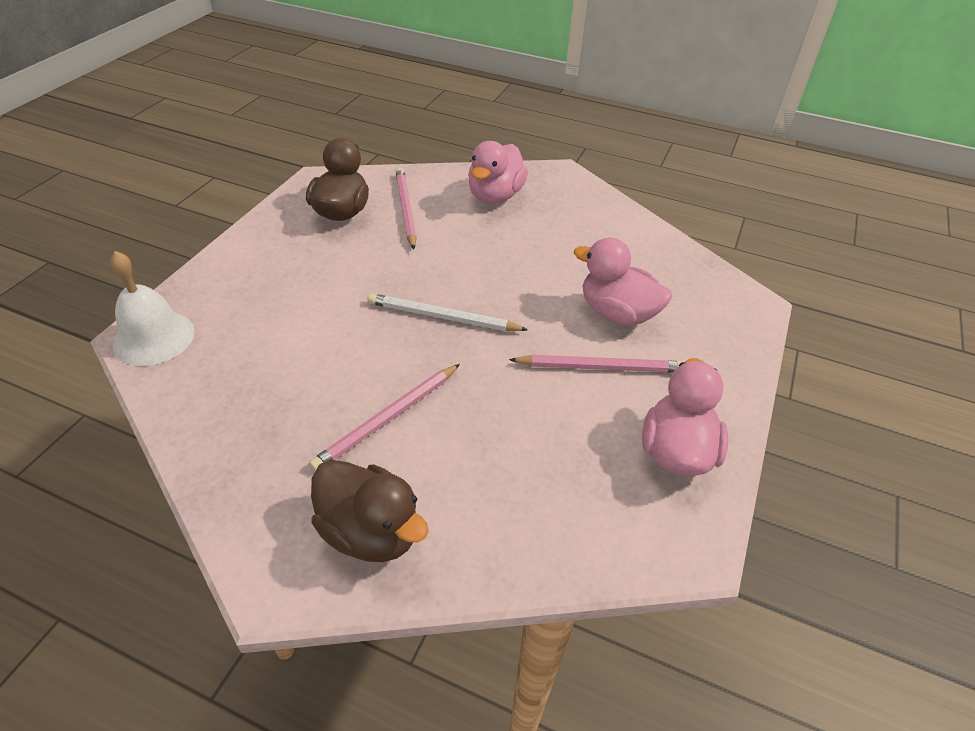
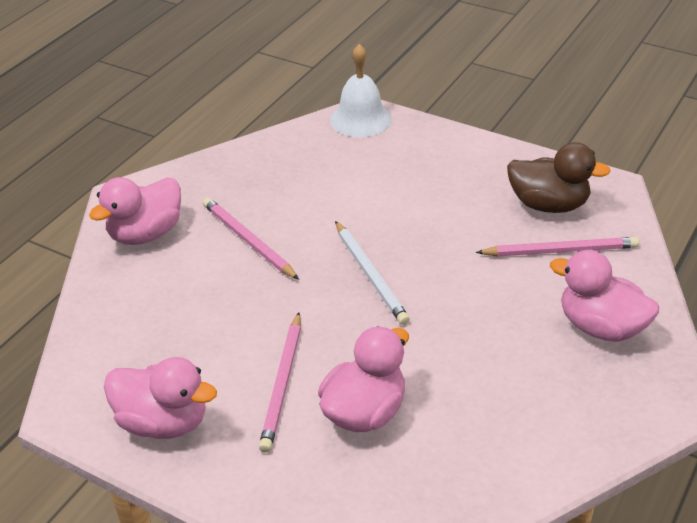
camera: 100 degrees right, 5 degrees down
brown duck [311,460,429,562] -> pink duck [89,177,181,245]
white pencil [367,293,528,331] -> white pencil turned 135 degrees clockwise [335,221,410,325]

